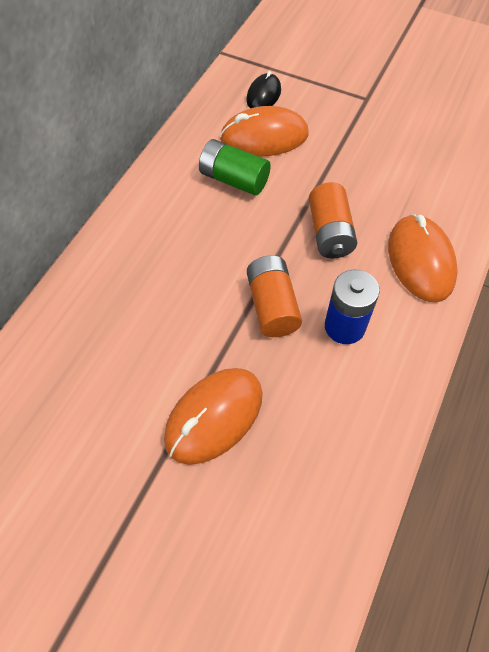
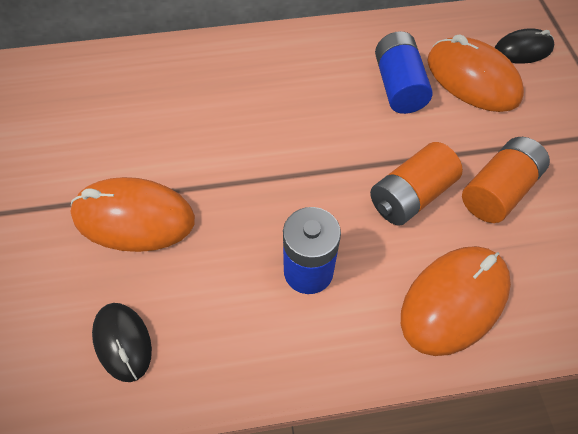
camera: 55 degrees right, 0 degrees up
green battery [199,139,271,195] -> blue battery [375,31,433,114]
orange battery [247,255,302,337] -> orange battery moved to [462,137,550,223]
none -> black mouse [92,303,152,382]

